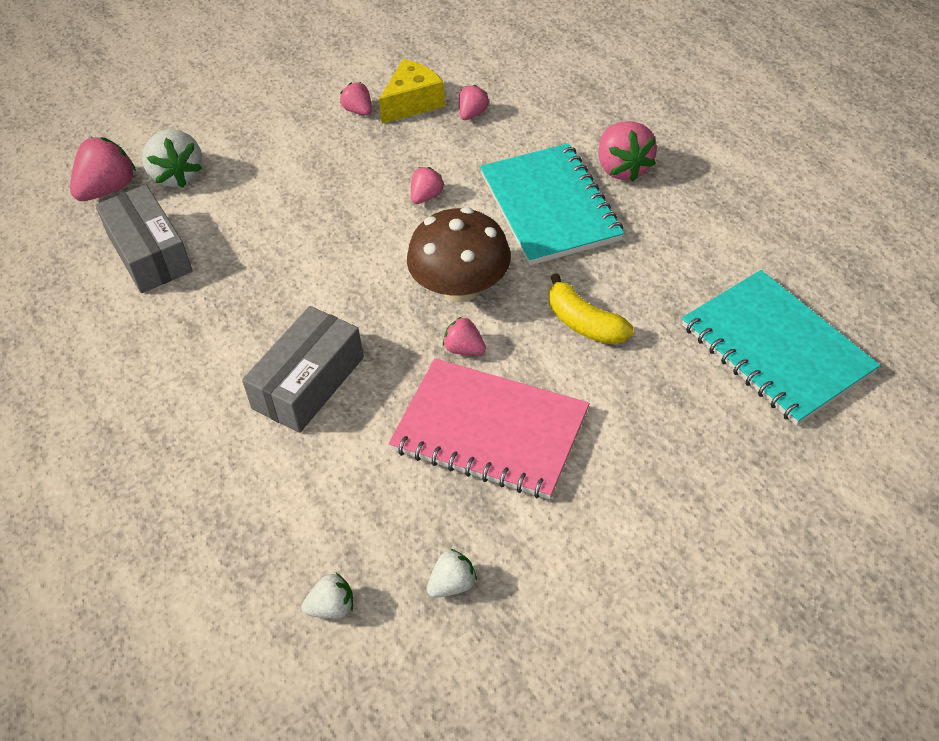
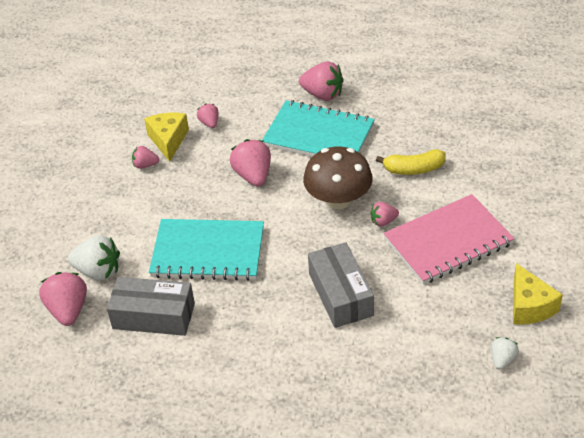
camera: 50 degrees left, 5 degrees down
pink strawberry [411,167,445,204] -> pink strawberry [230,139,271,187], size x1.78
white strawberry [427,549,477,598] -> yellow cheese [513,263,563,324]
turquoise notebook [682,270,880,426] -> turquoise notebook moved to [149,219,264,281]

